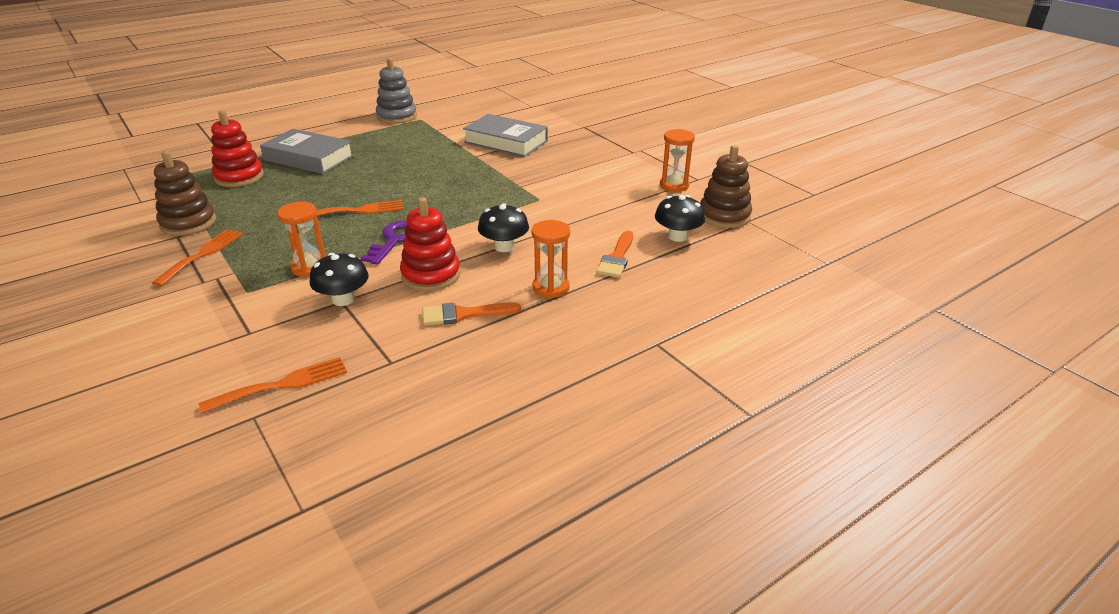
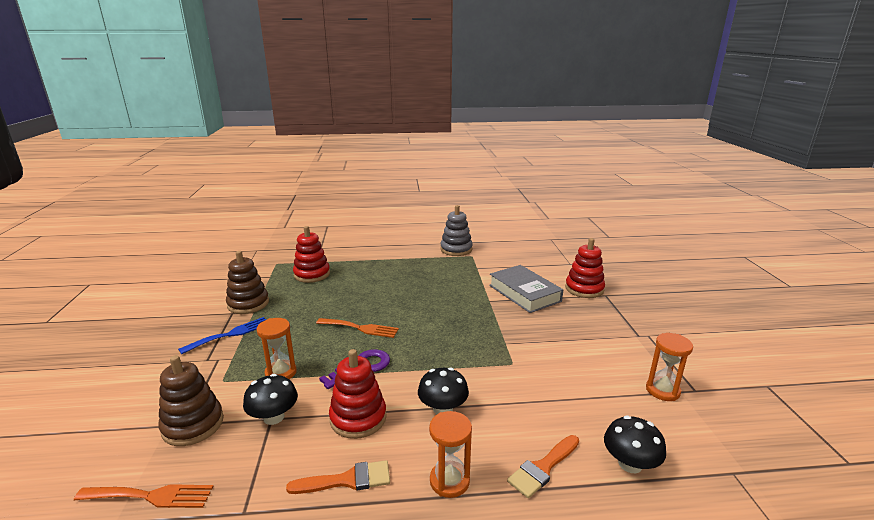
camera: 30 degrees right, 10 degrees down
orange fork [152,229,243,286] -> blue fork [178,317,266,354]
grey book [260,129,354,174] -> none
orange brush [422,302,521,326] -> orange brush turned 150 degrees clockwise [286,460,390,494]
brown stacking toy [700,145,752,228] -> brown stacking toy moved to [158,355,224,446]
none -> red stacking toy [565,238,605,298]

